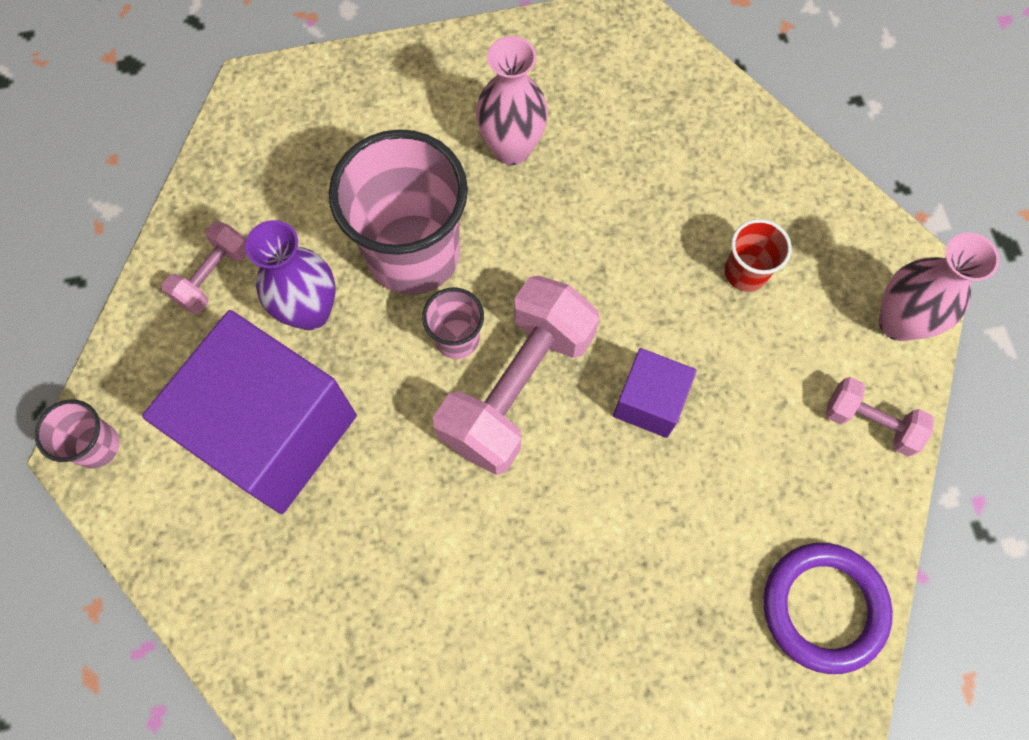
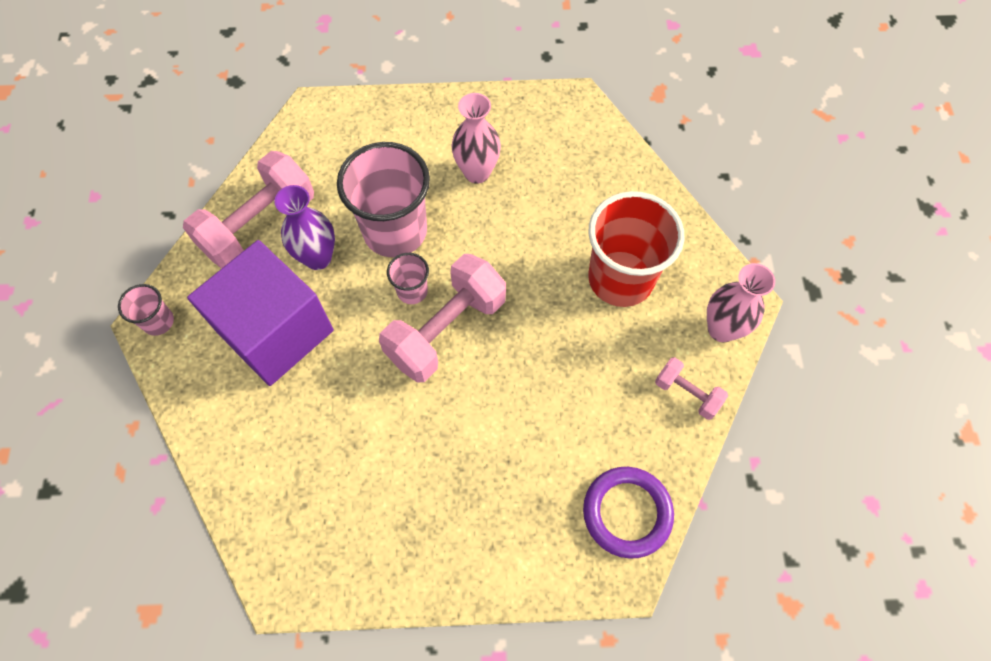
camera: 10 degrees right, 5 degrees down
pink dumbbell [162,221,247,314] -> pink dumbbell [183,151,314,269], size x1.98
purple cube [613,348,697,438] -> none
red cup [725,219,792,292] -> red cup [588,191,684,307], size x2.14

